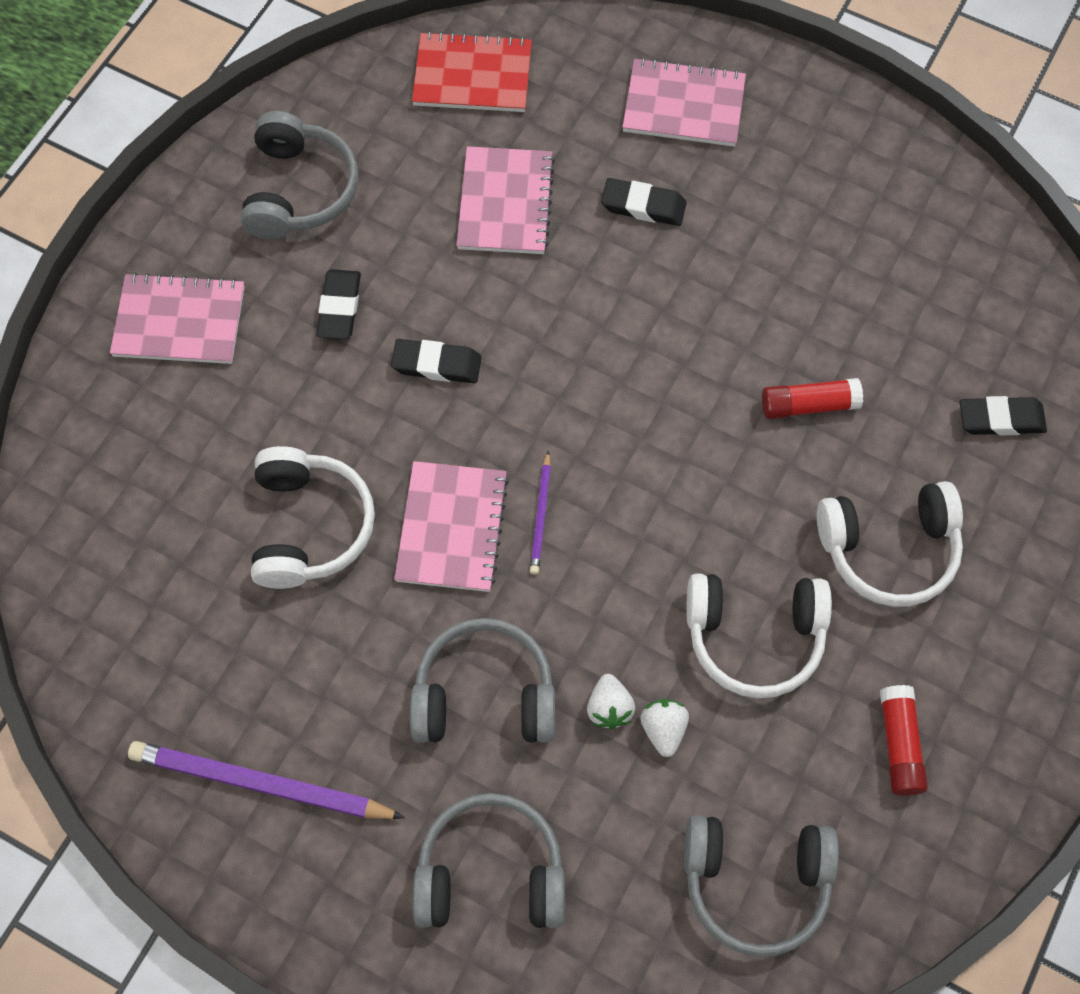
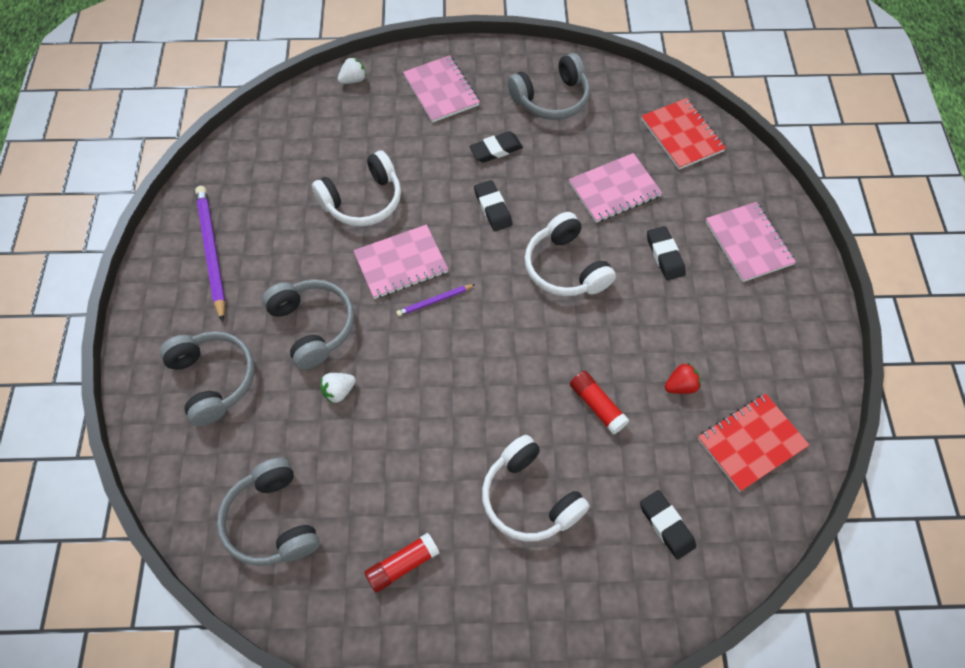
camera: 60 degrees right, 5 degrees down
white strawberry [640,699,689,757] -> white strawberry moved to [338,57,366,84]
white headphones [686,573,832,698] -> white headphones moved to [525,212,616,296]
none -> red strawberry [665,363,701,394]
none -> red notebook [698,394,809,492]

